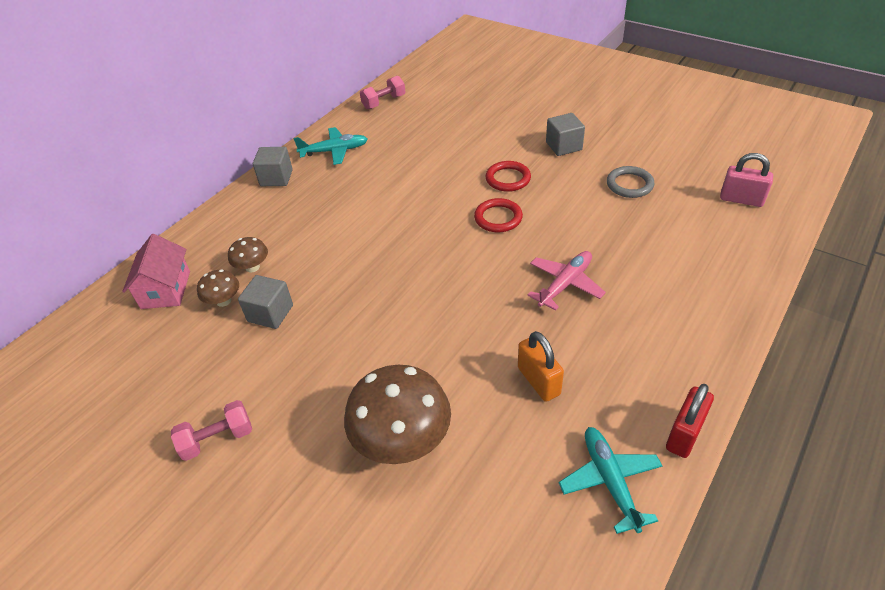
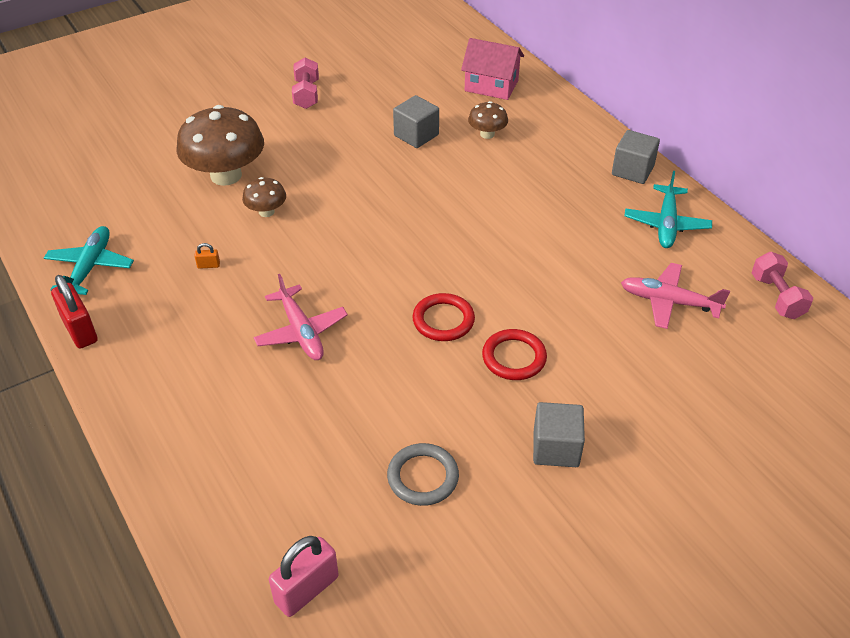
camera: 110 degrees right, 0 degrees up
brown mushroom [197,269,239,307] -> brown mushroom moved to [242,177,286,217]
orange padlock [518,331,564,402] -> orange padlock [195,243,220,269], size x0.45
turquoise plane [559,427,662,534] -> turquoise plane turned 90 degrees counterclockwise [44,226,134,295]
none -> pink plane [621,263,730,329]

